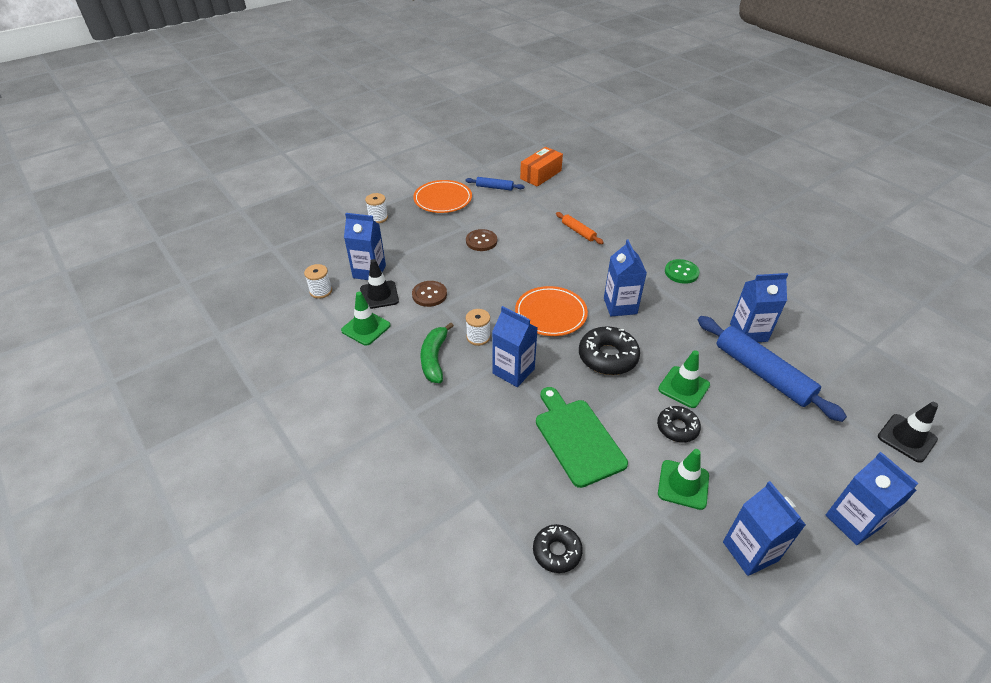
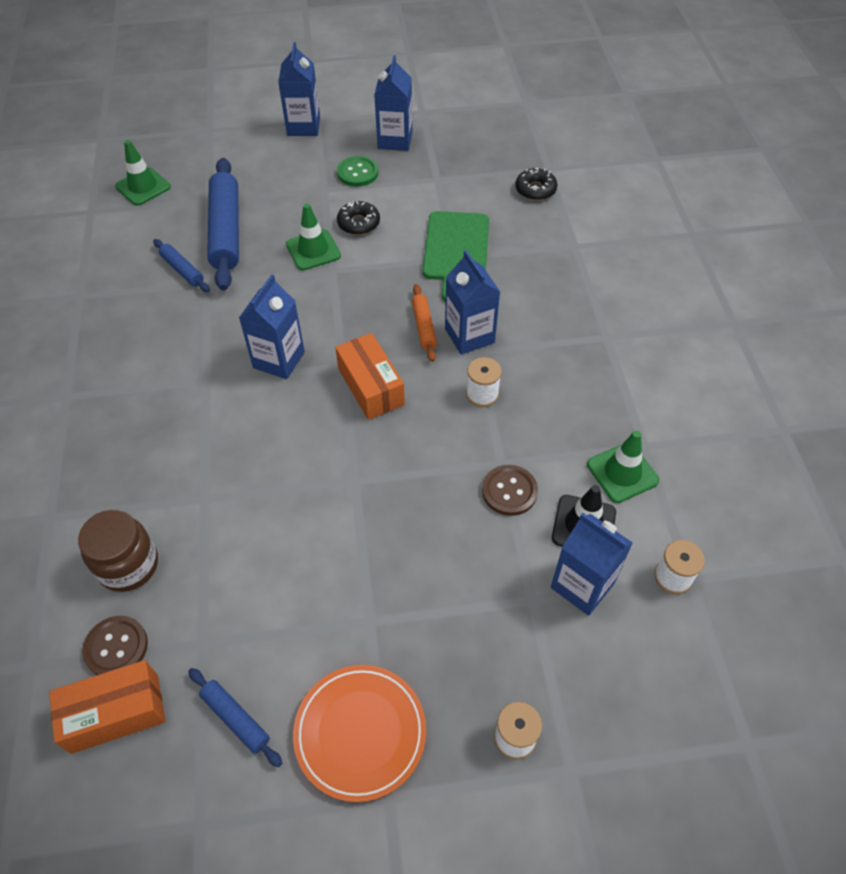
camera: 150 degrees left, 10 degrees up
green banana [421,322,454,383] -> none
brown button [466,229,497,251] -> brown button moved to [82,616,148,675]
orange plate [515,286,588,336] -> orange box [335,333,405,420]
orange rolling pin [556,212,604,244] -> orange rolling pin moved to [412,284,437,362]
black donut [579,326,640,375] -> none
green traffic cone [658,449,709,510] -> green traffic cone moved to [115,140,171,206]
green button [665,259,700,284] -> green button moved to [337,156,378,187]
blue carton [730,273,788,342] -> blue rolling pin [153,239,210,292]
black traffic cone [878,402,938,463] -> none
none -> brown jar [78,510,158,592]

